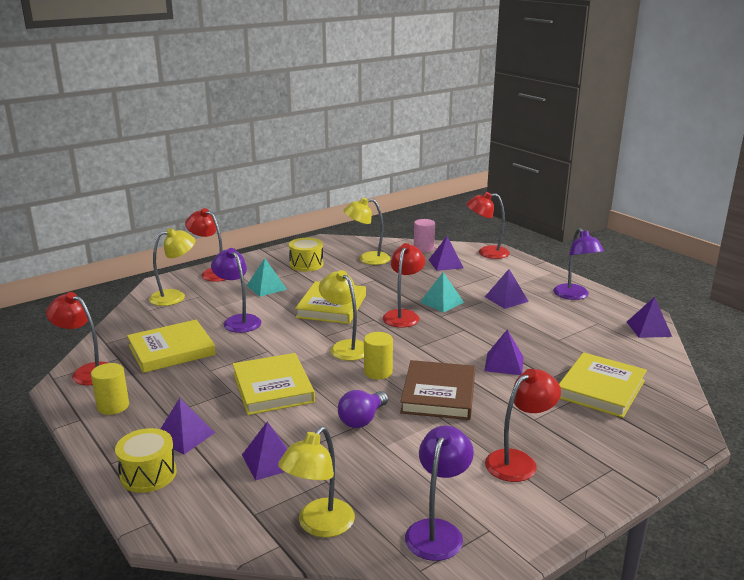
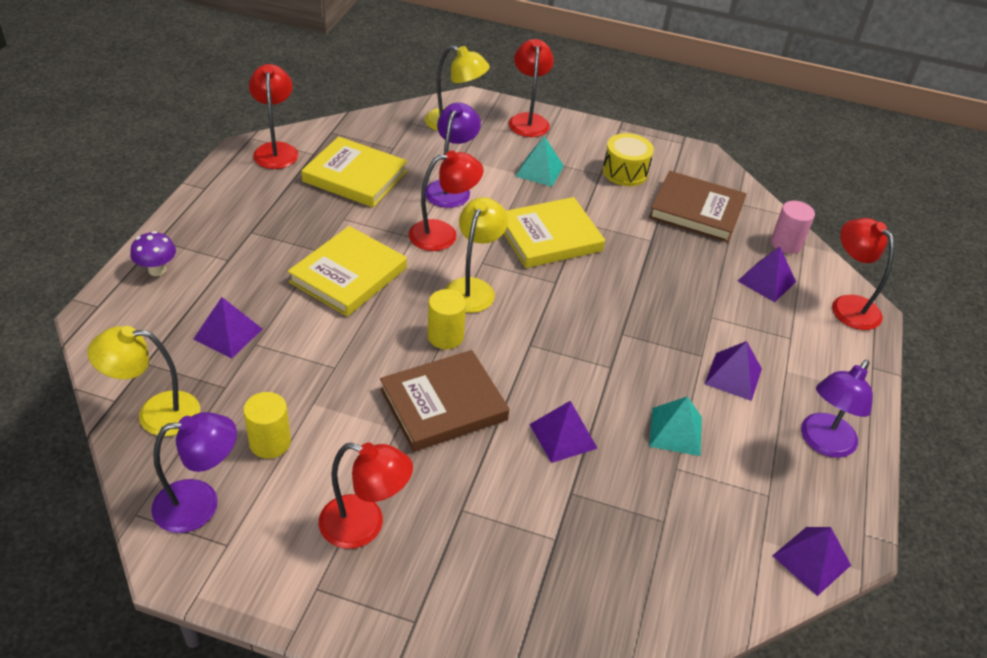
camera: 50 degrees right, 20 degrees up
yellow cylinder [91,363,129,415] -> yellow cylinder moved to [243,392,291,459]
yellow drum [115,428,177,493] -> purple mushroom [130,231,176,276]
purple pyramid [161,398,215,454] -> none
purple light bulb [338,390,388,428] -> none
yellow lamp [344,197,391,265] -> brown book [649,171,747,242]
red lamp [383,243,425,328] -> red lamp moved to [409,150,484,251]
turquoise pyramid [420,272,464,313] -> turquoise pyramid moved to [649,396,702,456]
yellow book [559,352,647,418] -> none

